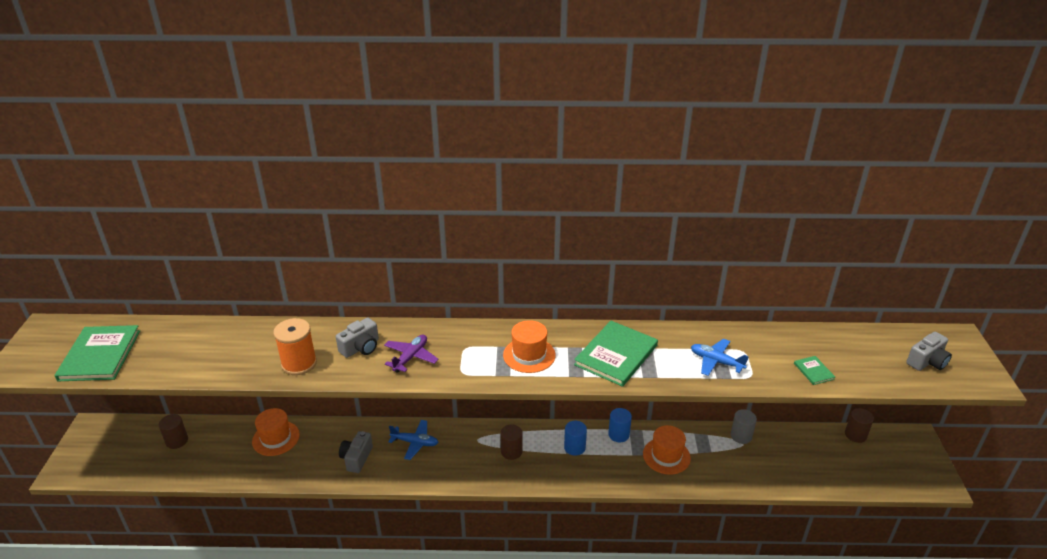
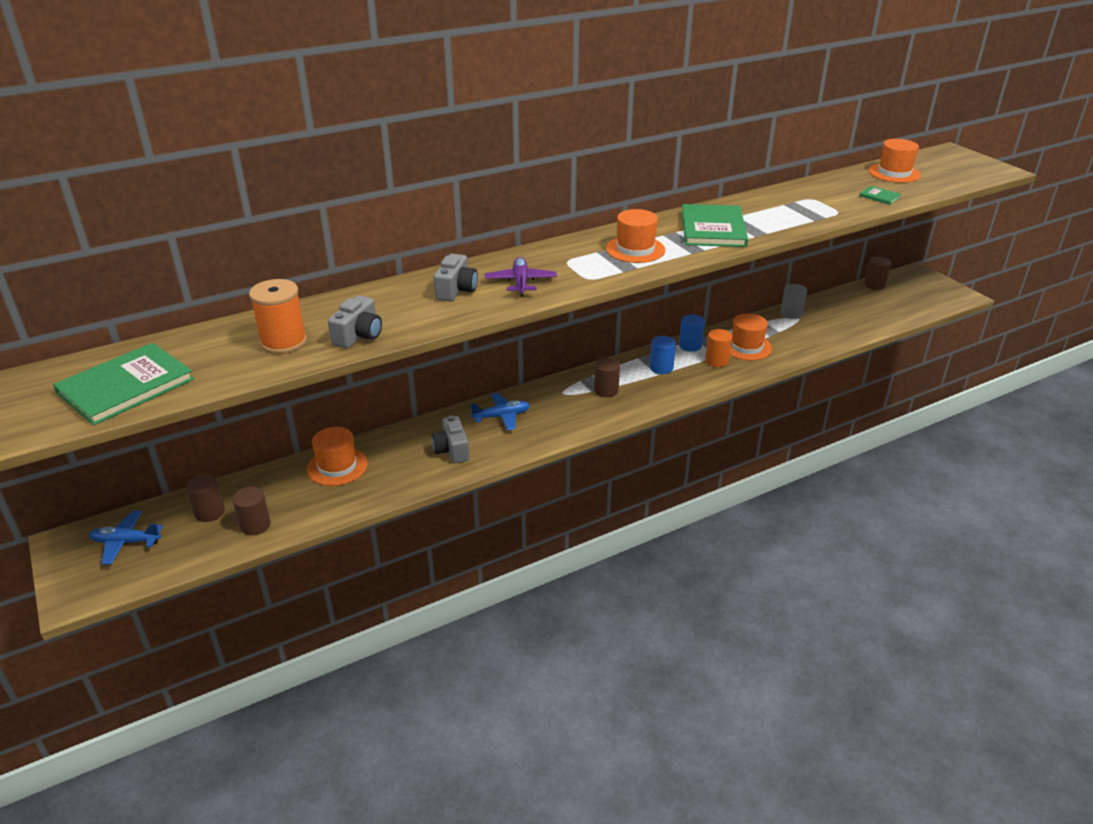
camera: 30 degrees left, 0 degrees up
green book [54,325,140,381] -> green book turned 75 degrees clockwise [53,343,194,426]
orange spool [273,318,317,375] -> orange spool moved to [249,279,307,354]
blue plane [691,339,749,376] -> blue plane moved to [89,511,163,565]
grey camera [906,332,952,371] -> grey camera moved to [328,295,382,348]
none -> brown cylinder [232,487,271,535]
none -> orange cylinder [705,329,732,367]
none -> orange hat [868,139,921,183]

